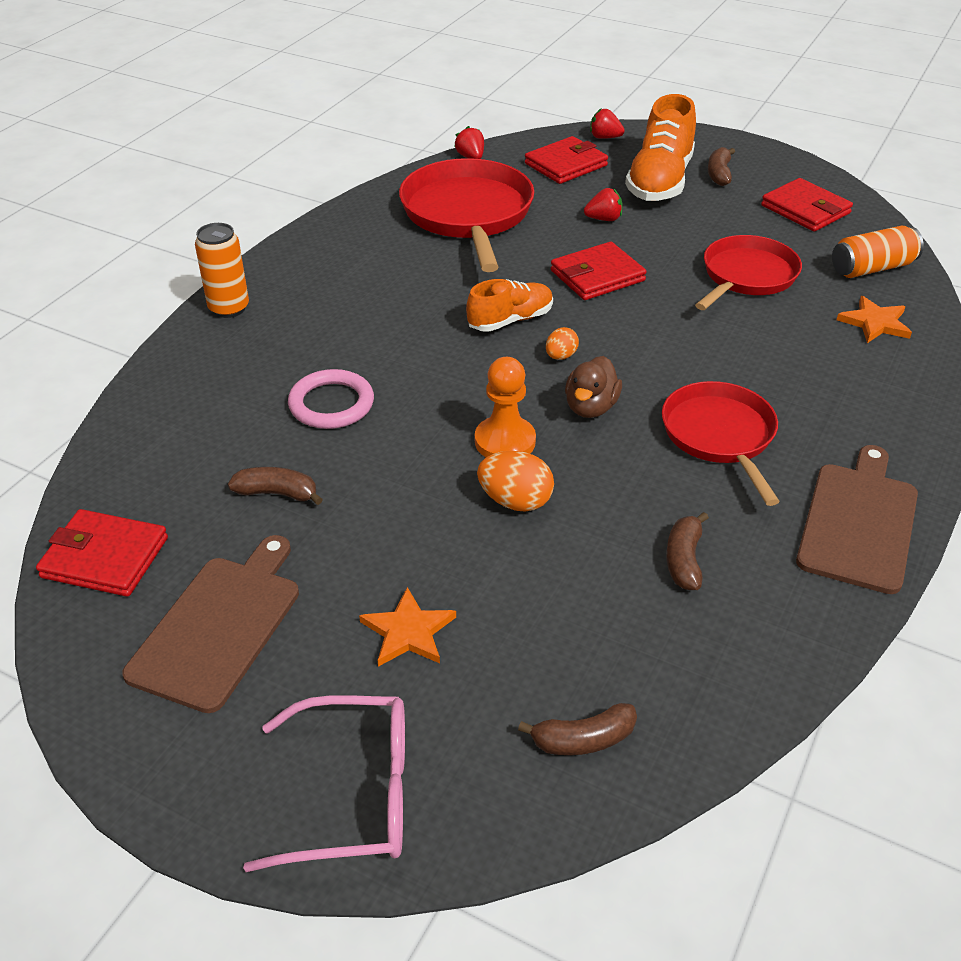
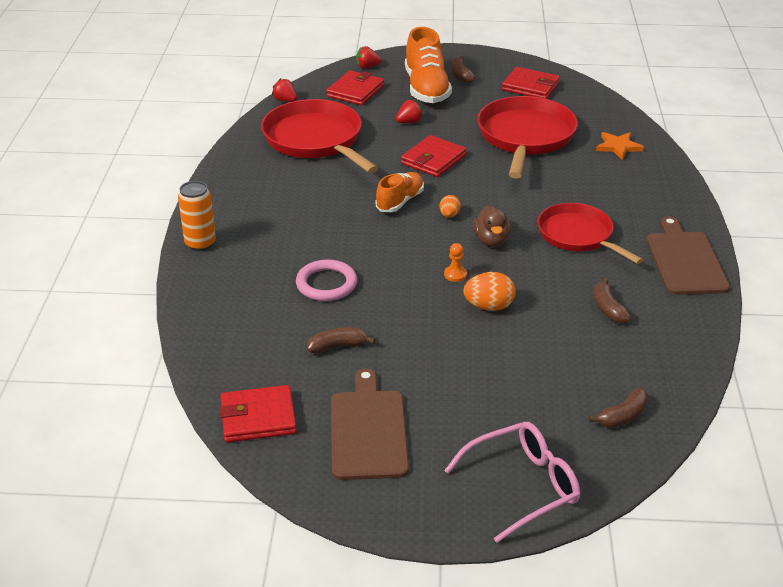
camera: 25 degrees left, 5 degrees down
orange star [359,587,456,667] -> none
orange pawn [475,357,536,457] -> orange pawn [444,243,467,282], size x0.54
red pan [695,235,802,310] -> red pan [477,96,578,179], size x1.51
orange can [832,226,924,278] -> none

